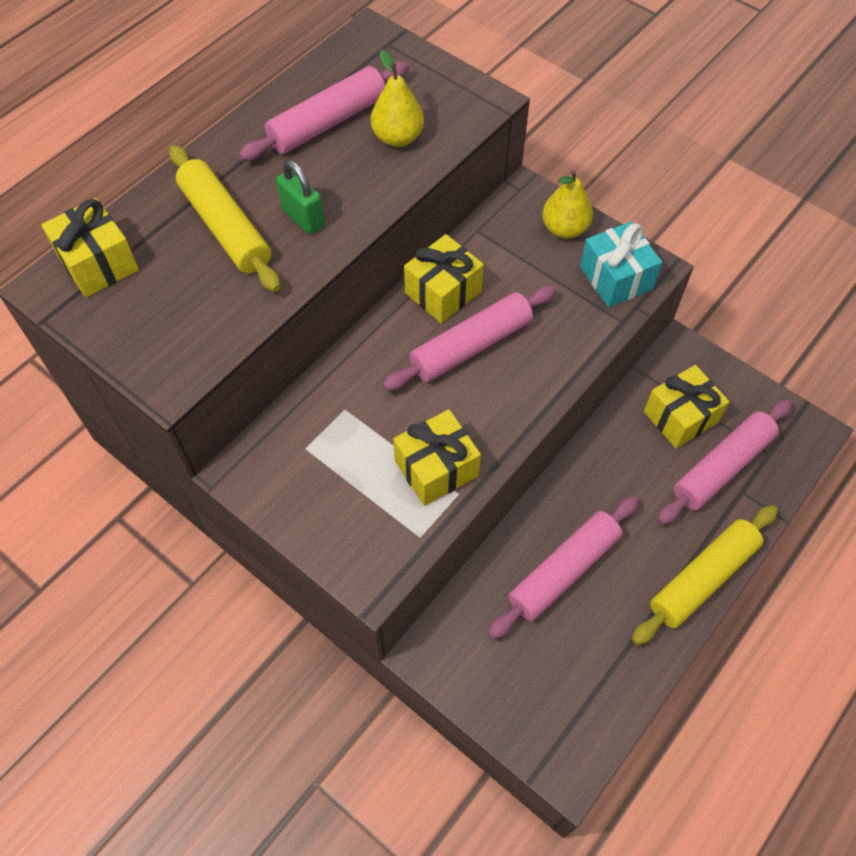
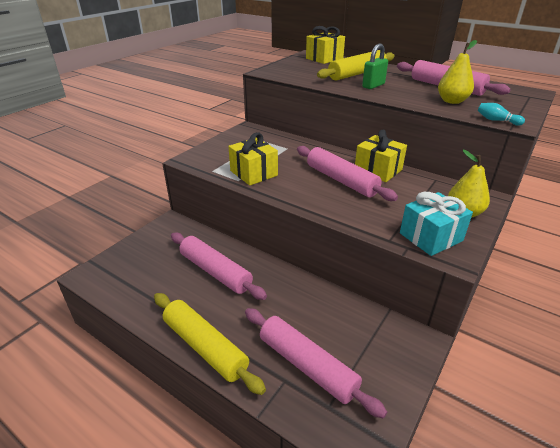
camera: 85 degrees right, 25 degrees down
yellow gift [644,365,729,448] -> none
none -> turquoise bowling pin [478,103,525,126]

